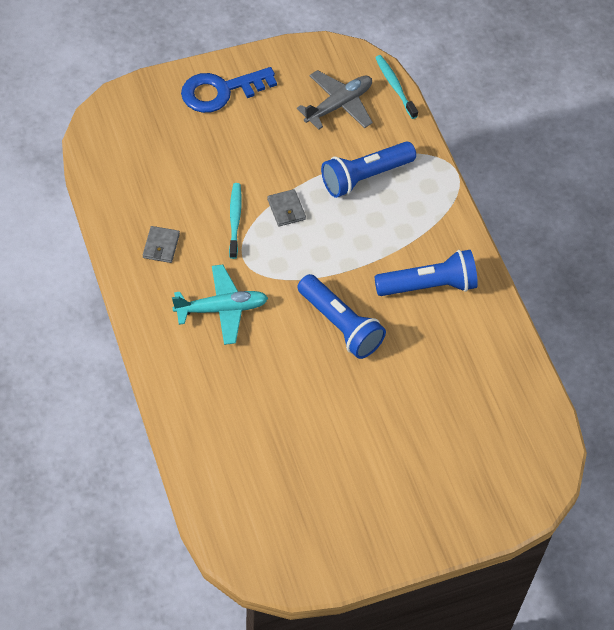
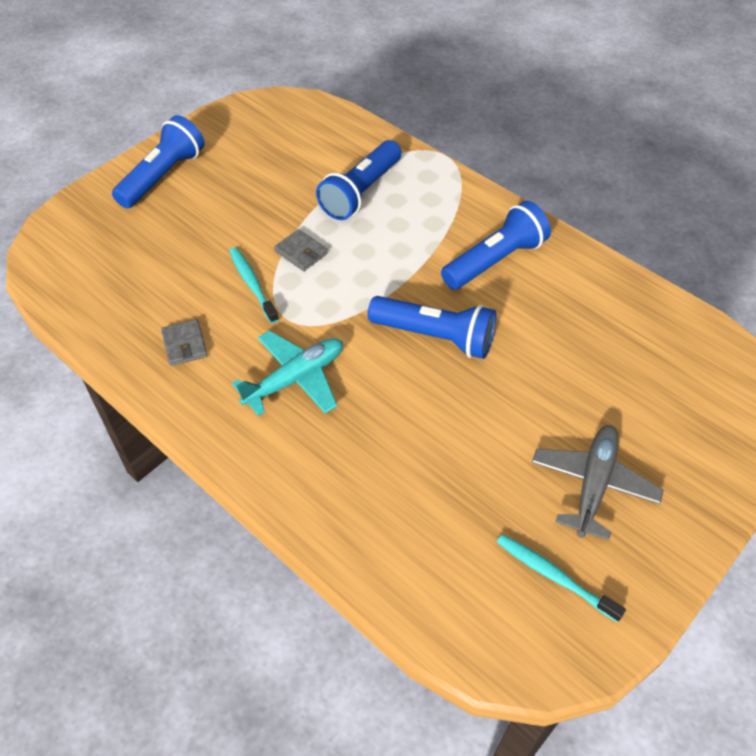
camera: 25 degrees left, 5 degrees down
blue key [181,67,277,113] -> blue flashlight [112,115,205,208]
grey plane [297,70,373,130] -> grey plane moved to [532,425,664,540]
turquoise toothbrush [375,55,418,119] -> turquoise toothbrush moved to [497,534,626,622]

